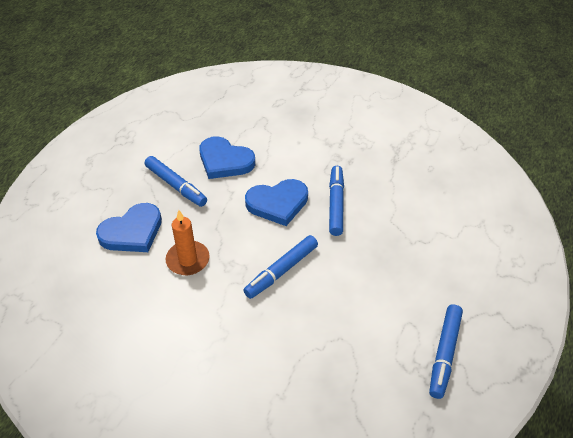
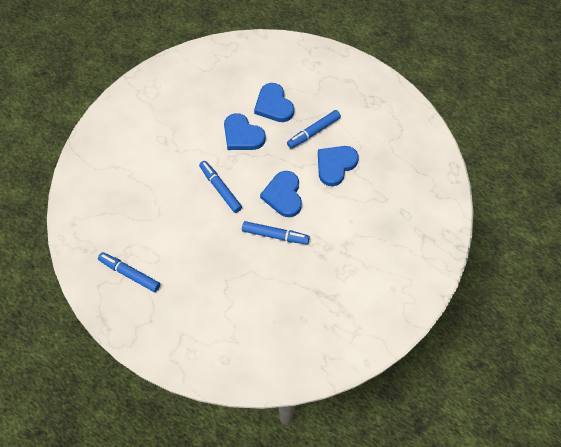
camera: 100 degrees right, 15 degrees up
orange candle [166,210,210,275] -> blue heart [224,113,266,150]

